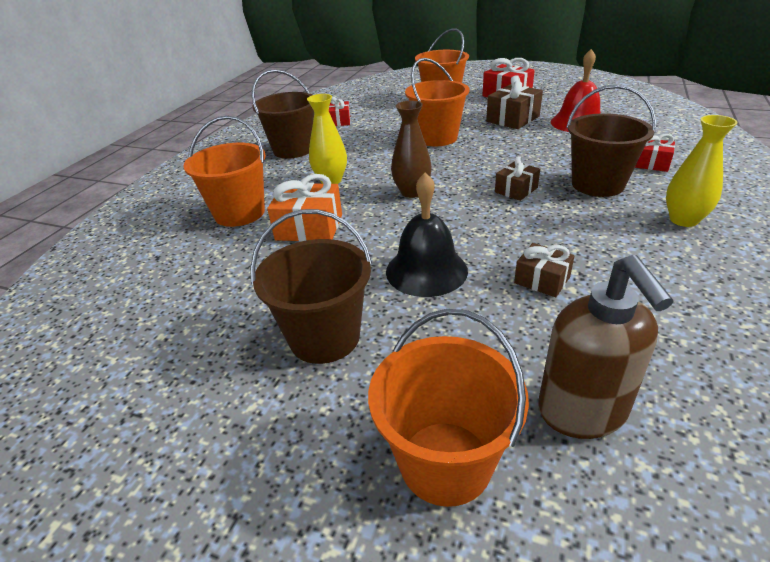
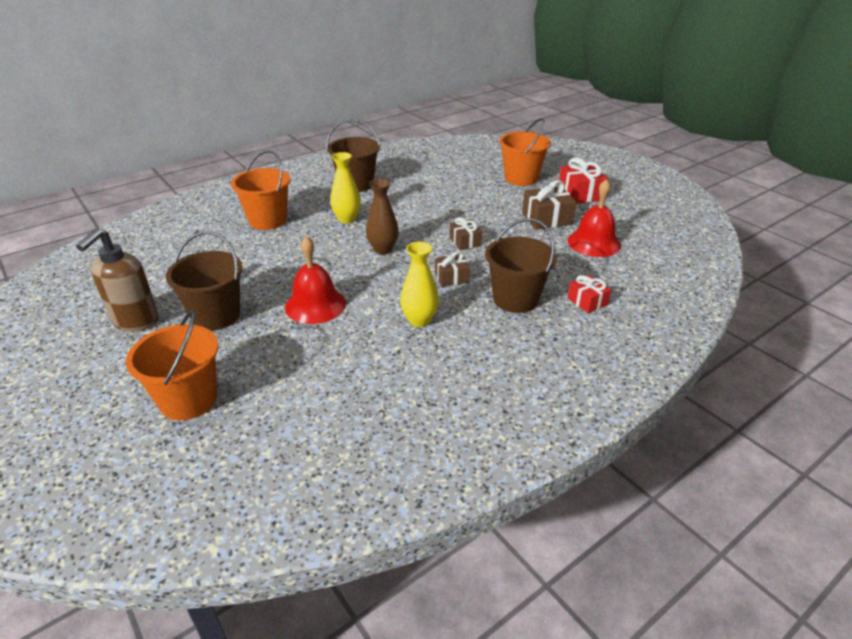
camera: 30 degrees right, 0 degrees up
orange gift [267,174,342,242] -> none
red gift [329,97,350,126] -> none
black bell [386,172,468,297] -> red bell [285,236,346,324]
orange bucket [405,58,469,146] -> none
brown gift [514,243,574,297] -> brown gift moved to [450,217,482,250]
brown soap dispenser [538,255,674,439] -> brown soap dispenser moved to [76,228,158,332]
yellow vase [666,115,737,227] -> yellow vase moved to [400,242,439,327]

